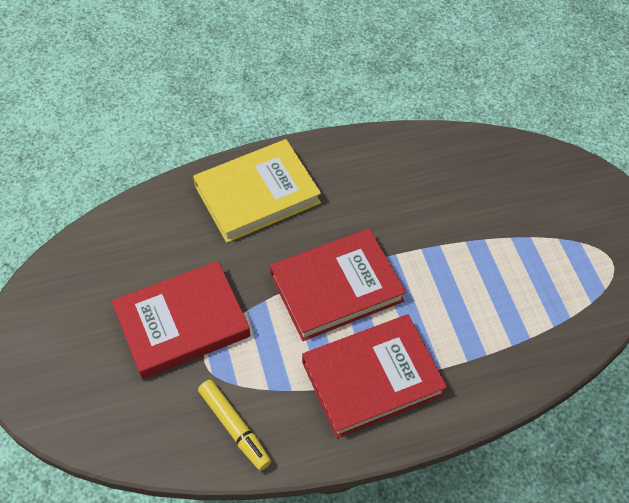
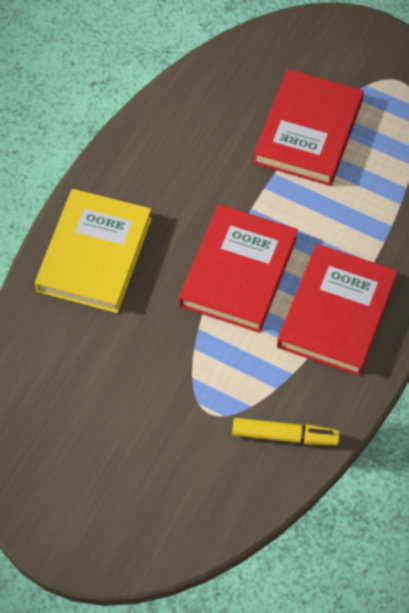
camera: 45 degrees left, 5 degrees up
red book [112,261,250,379] -> red book moved to [253,69,364,186]

